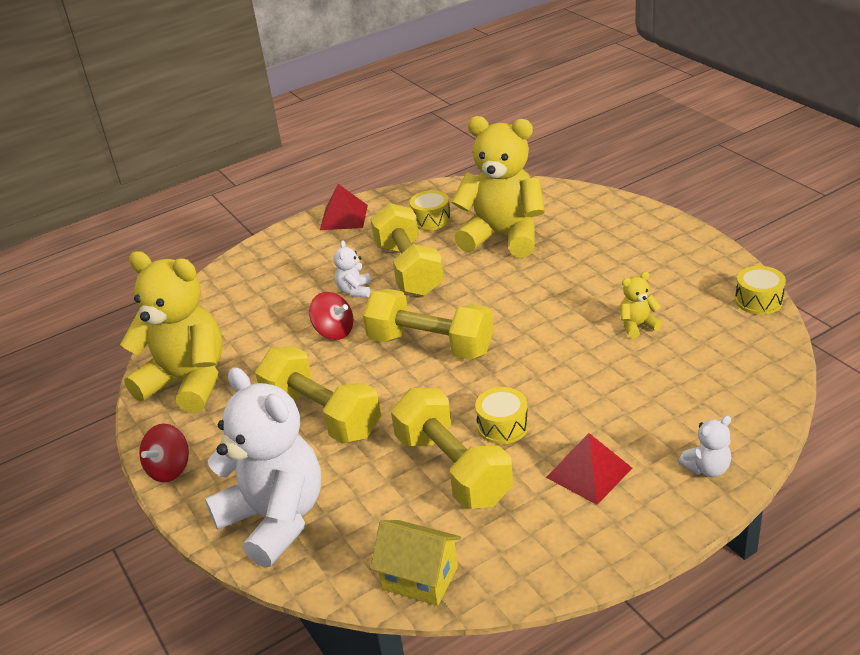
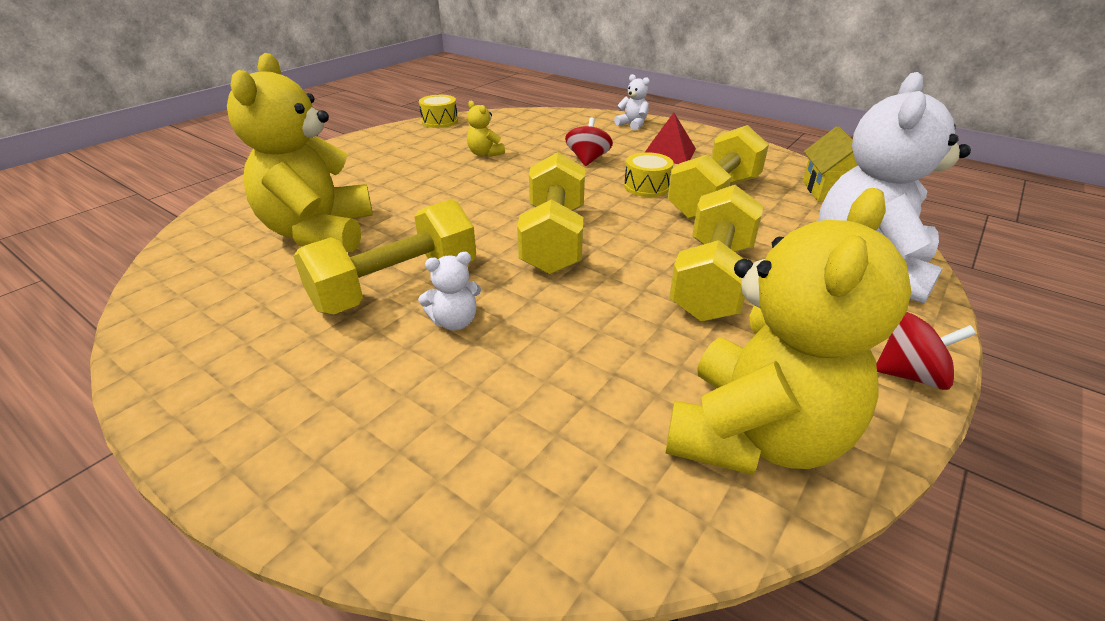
camera: 115 degrees left, 0 degrees up
yellow teddy bear [120,251,223,413] -> yellow teddy bear turned 150 degrees counterclockwise [666,188,911,475]
red spinning top [309,292,353,340] -> red spinning top moved to [565,117,613,166]
red pyramid [320,184,368,230] -> none
yellow drum [410,190,451,231] -> none

